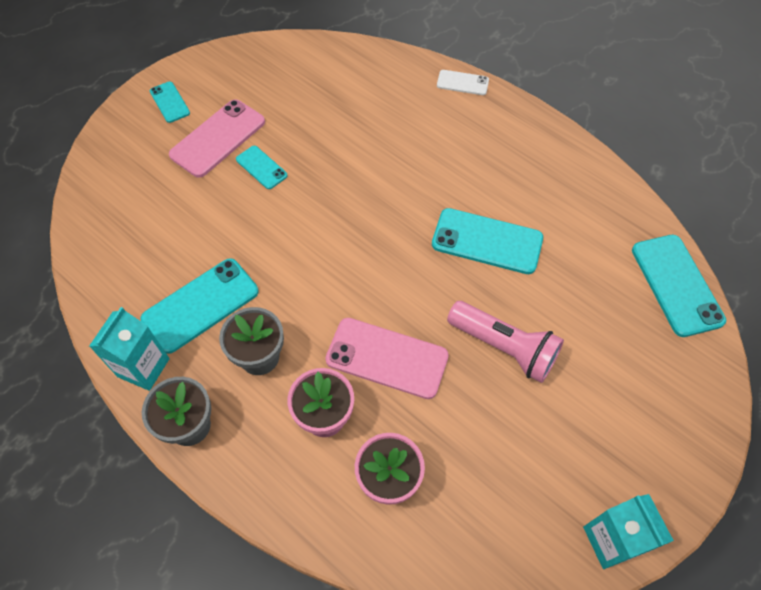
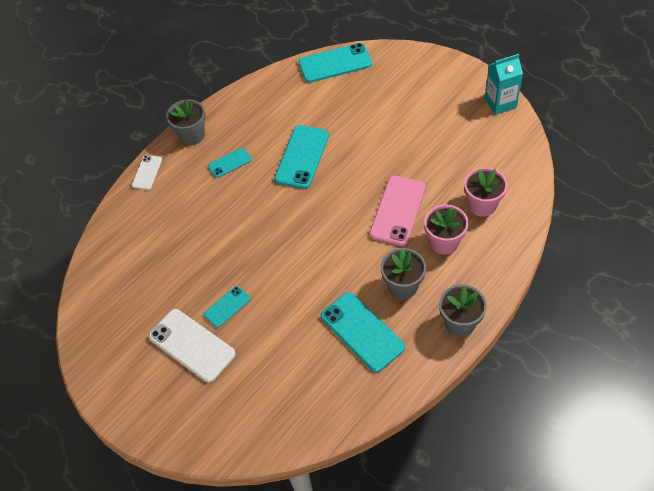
camera: 85 degrees left, 5 degrees down
turquoise carton [89,307,170,391] -> none
turquoise phone [150,82,190,123] -> turquoise phone moved to [208,148,252,178]
pink phone [169,99,265,178] -> white phone [149,309,236,382]
pink flashlight [447,301,564,383] -> none
none -> grey flower pot [166,99,206,145]

